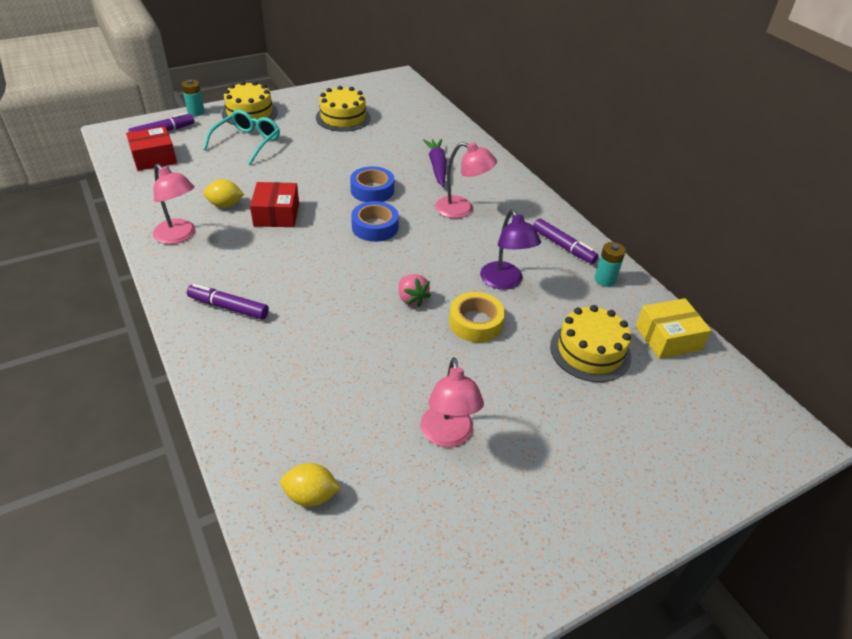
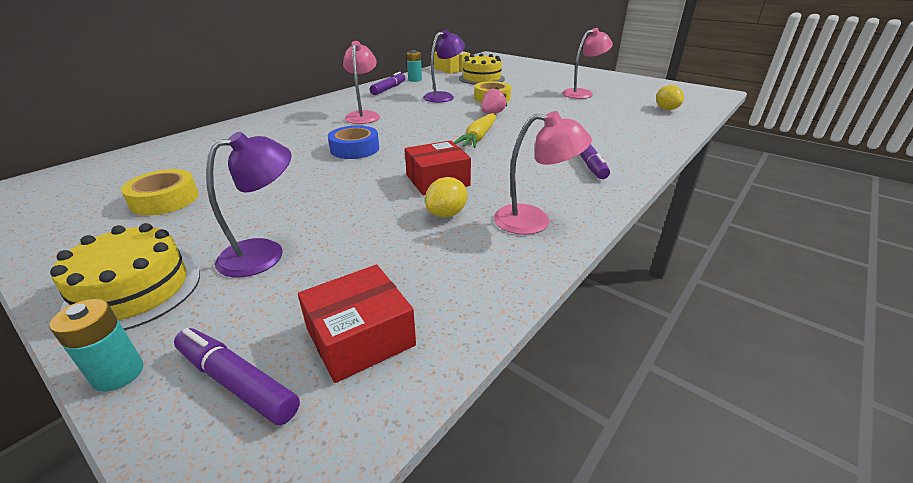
camera: 110 degrees left, 10 degrees down
red box [126,126,177,171] -> red box turned 75 degrees counterclockwise [298,265,416,383]
pink lamp [153,164,195,244] -> pink lamp turned 75 degrees clockwise [494,111,592,235]
turquoise glasses [203,110,280,165] -> purple lamp [206,132,292,277]
yellow lemon [203,179,244,208] -> yellow lemon turned 60 degrees clockwise [425,177,467,218]
yellow cake [316,86,371,132] -> yellow tape [121,169,199,215]
blue tape [351,201,399,242] -> none
purple carrot [423,139,447,187] -> none
none -> yellow carrot [453,113,496,148]

